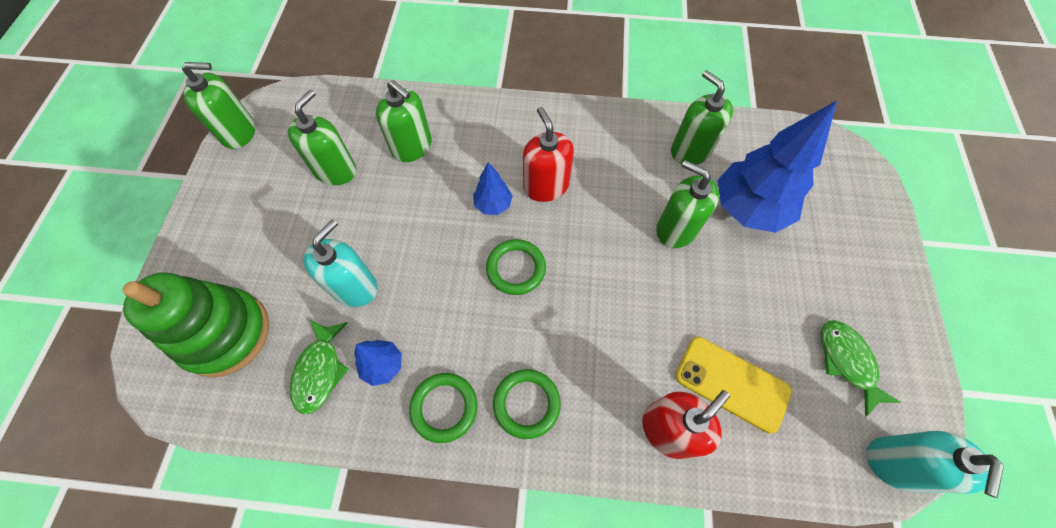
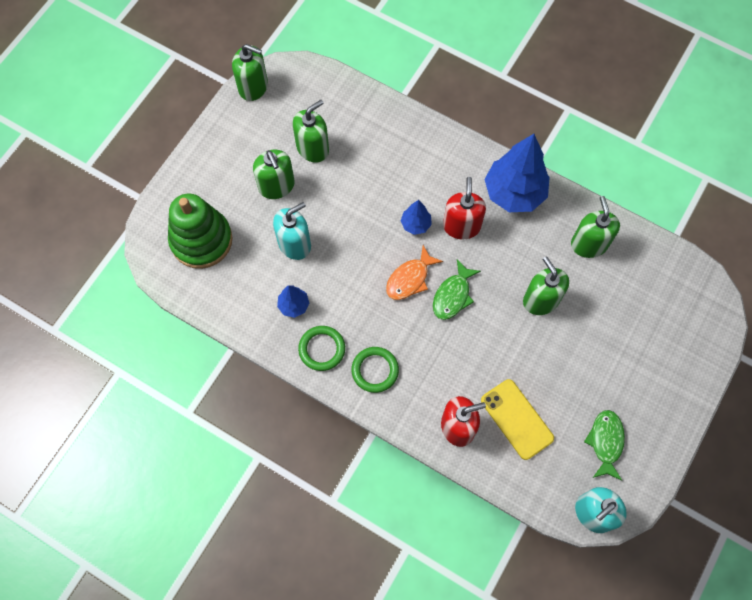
camera: 25 degrees right, 5 degrees up
green fish [290,320,349,415] -> green fish moved to [433,259,481,320]
green soap dispenser [376,80,432,162] -> green soap dispenser moved to [253,150,295,199]
green ring [486,239,546,295] -> orange fish [386,245,443,300]
blue tree [718,101,837,233] -> blue tree moved to [484,134,550,212]

